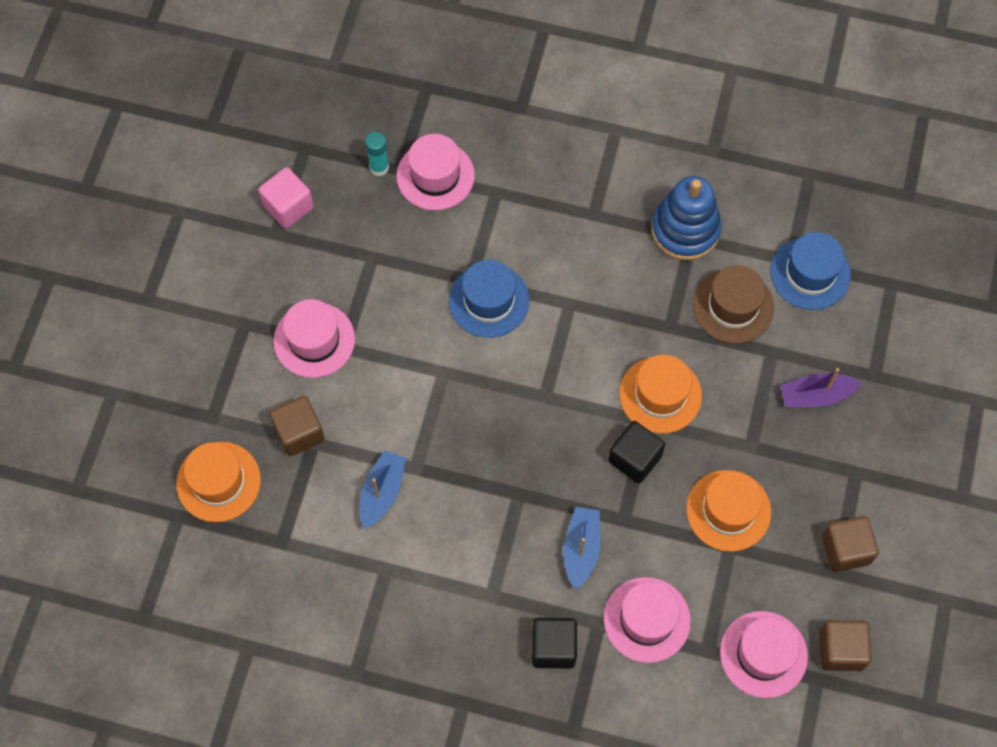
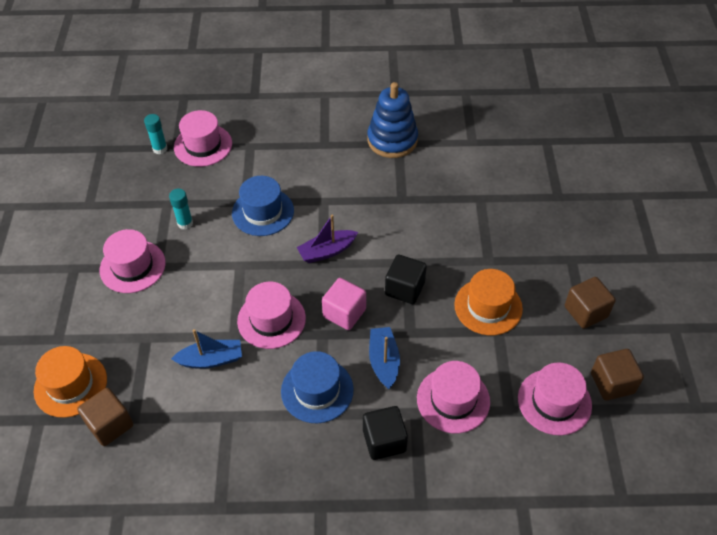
camera: 15 degrees left, 15 degrees down
pink cube [258,167,314,229] -> pink cube moved to [322,278,366,330]
brown cube [269,396,325,456] -> brown cube moved to [77,388,133,446]
blue boat [359,450,406,529] -> blue boat turned 75 degrees clockwise [171,329,242,369]
orange hat [620,355,702,434] -> none
brown hat [693,265,774,343] -> none
blue hat [770,232,851,310] -> blue hat moved to [281,351,354,423]
purple boat [780,368,862,407] -> purple boat moved to [297,215,358,263]
none -> turquoise glue stick [169,189,193,230]
none -> pink hat [237,282,306,349]

